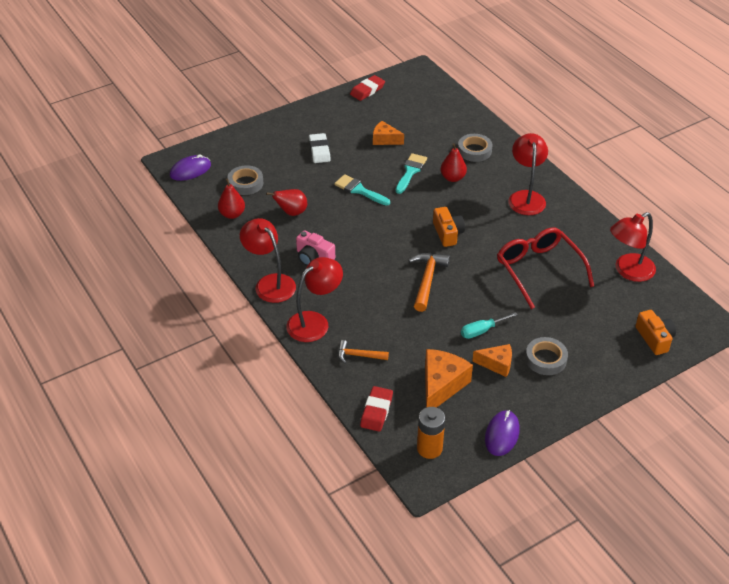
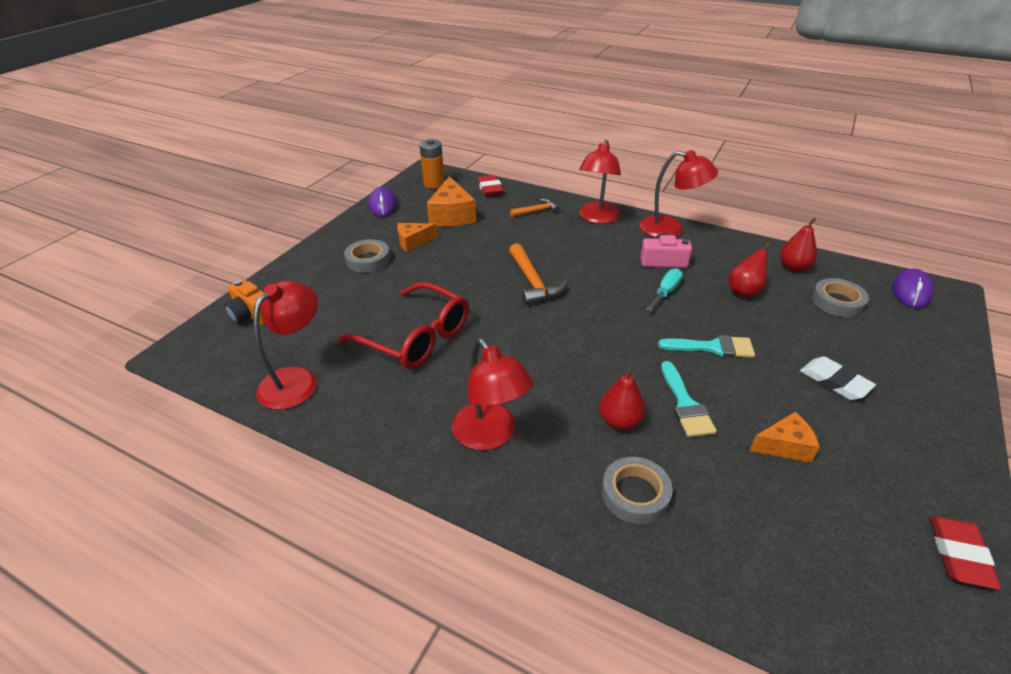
camera: 150 degrees right, 5 degrees down
orange camera [433,207,465,247] -> none
turquoise screwdriver [461,312,518,339] -> turquoise screwdriver moved to [646,268,683,311]

